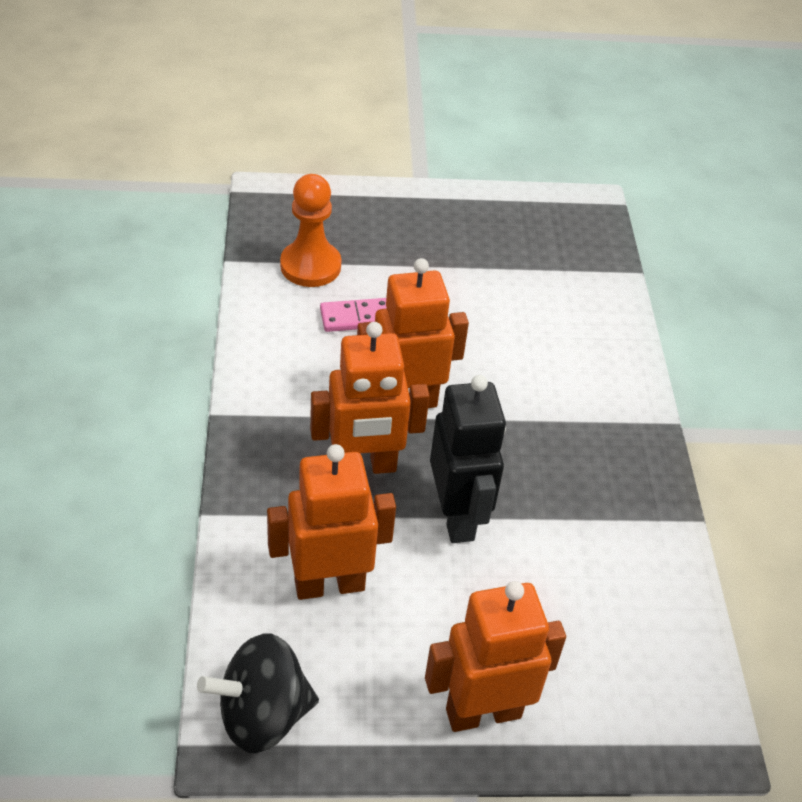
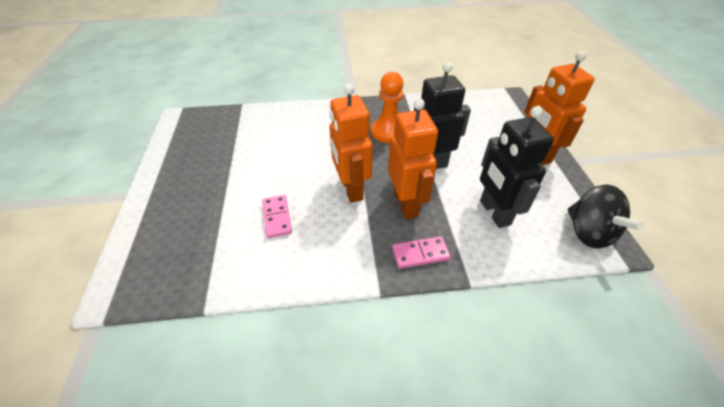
camera: 90 degrees left, 0 degrees up
orange robot [267,444,396,600] -> black robot [480,106,554,228]
orange pawn [280,174,342,287] -> orange pawn moved to [371,72,404,143]
none -> pink domino [392,236,451,269]

